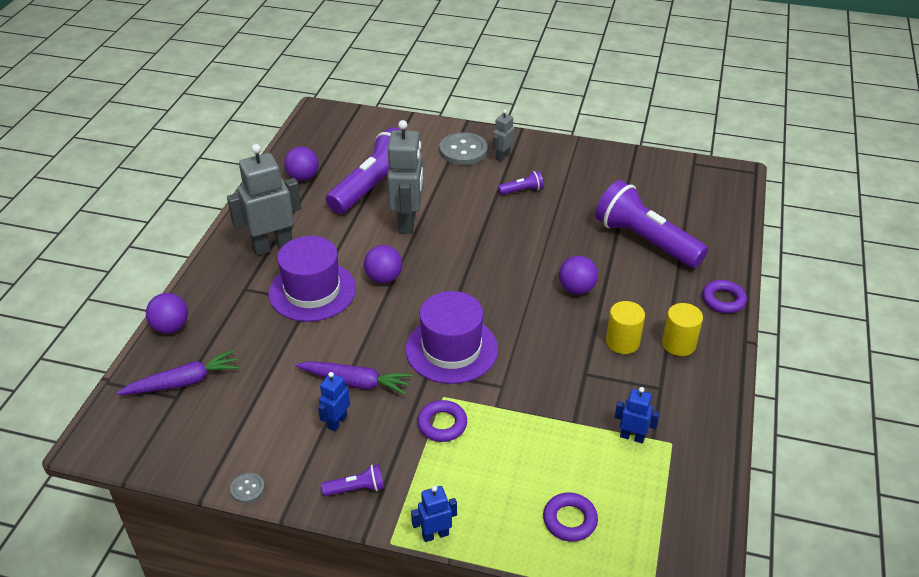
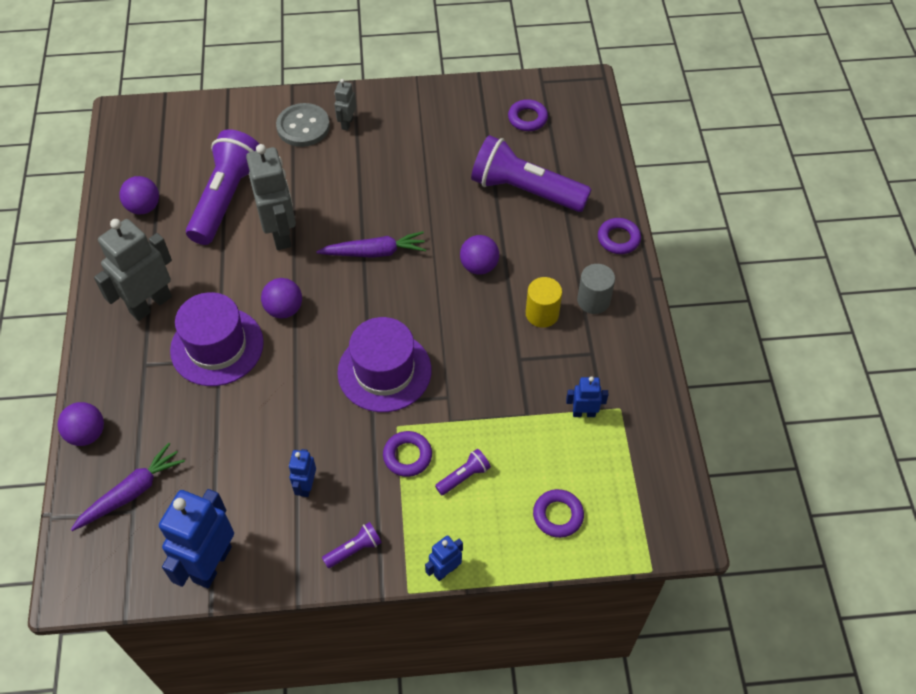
camera: 20 degrees left, 15 degrees up
grey button [230,473,265,503] -> none
purple carrot [295,361,412,395] -> purple carrot moved to [316,231,426,258]
purple flashlight [498,171,544,195] -> purple flashlight moved to [435,449,491,495]
yellow cylinder [662,303,703,356] -> grey cylinder [577,264,615,314]
none -> blue robot [159,489,234,588]
none -> purple ring [508,99,548,131]

